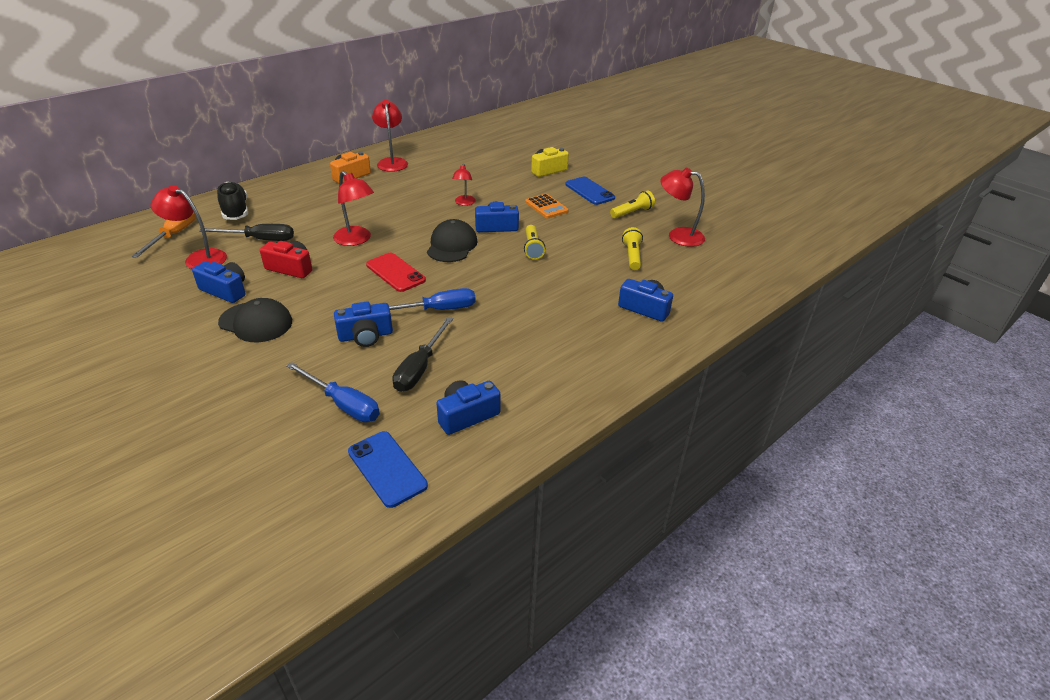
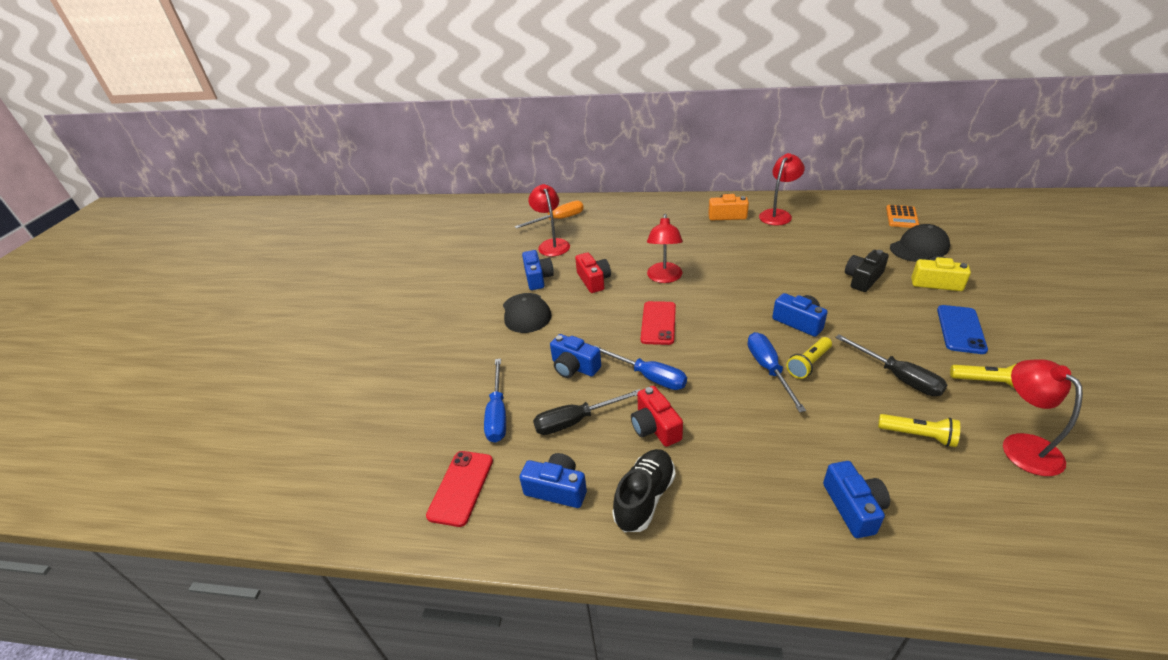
camera: 55 degrees right, 0 degrees up
black screwdriver [199,224,294,241] -> black screwdriver moved to [835,334,948,396]
black shoe [217,182,248,220] -> black shoe moved to [612,449,676,532]
blue phone [348,431,428,508] -> red phone [426,451,493,527]
black cap [427,219,478,262] -> black cap moved to [890,224,950,262]
red lamp [452,164,476,206] -> none
orange calculator [525,194,569,218] -> orange calculator moved to [886,205,919,228]
yellow flashlight [622,227,643,270] -> yellow flashlight turned 60 degrees clockwise [878,414,960,447]
none -> red camera [631,386,683,447]
none -> blue screwdriver [747,332,806,412]
none -> black camera [845,250,889,292]

